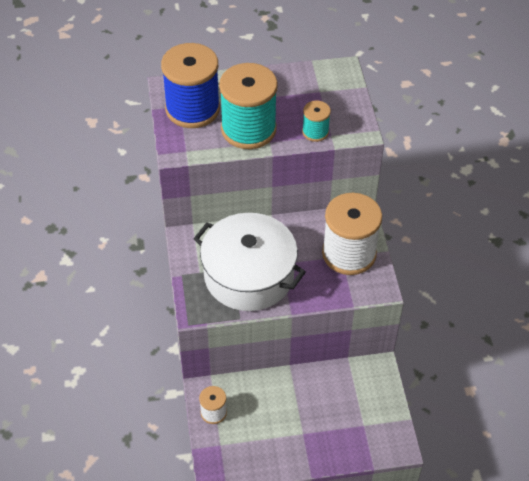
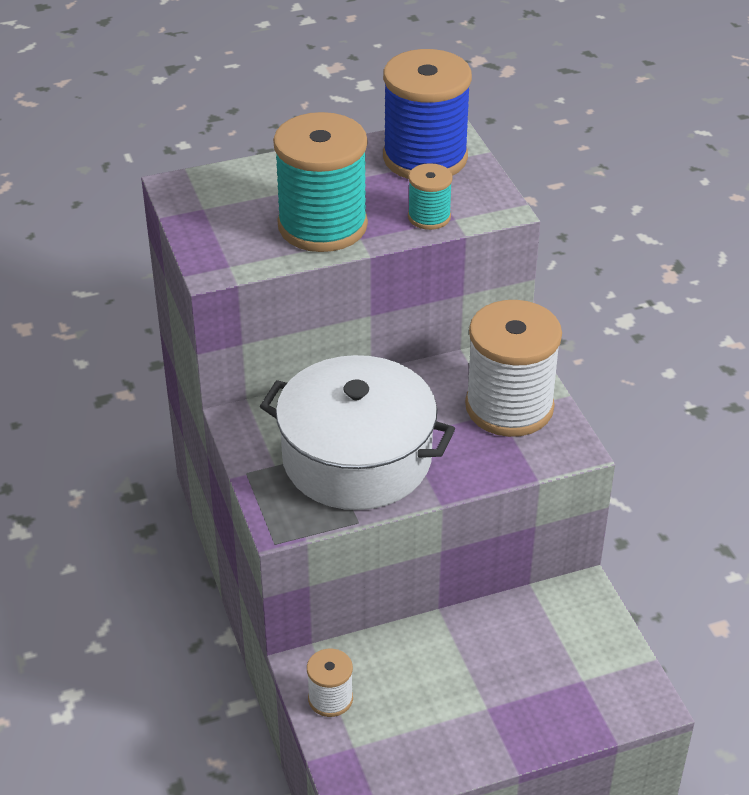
camera: 10 degrees left, 10 degrees down
blue spool [161,43,220,128] -> blue spool moved to [383,49,472,179]

